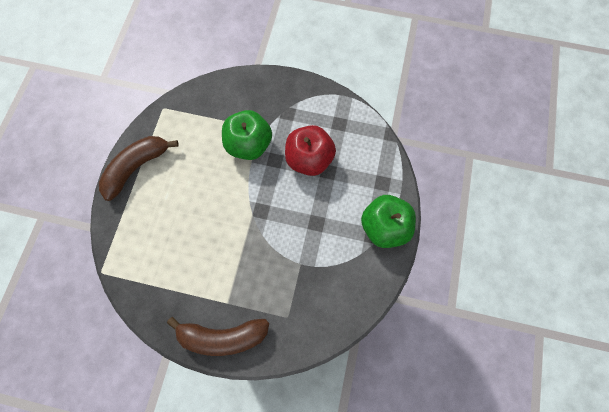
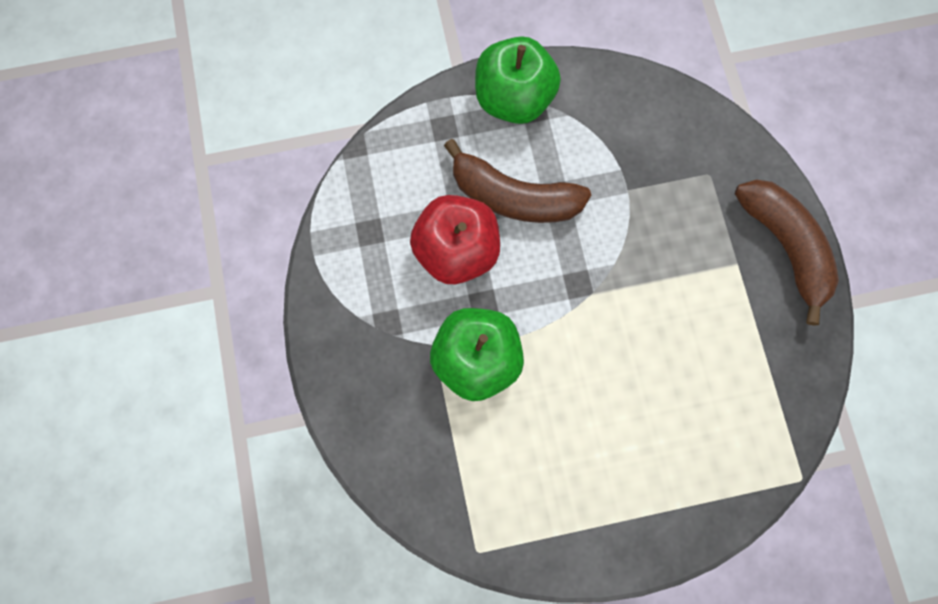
camera: 115 degrees left, 5 degrees up
brown banana [99,136,179,201] -> brown banana moved to [444,139,591,223]

